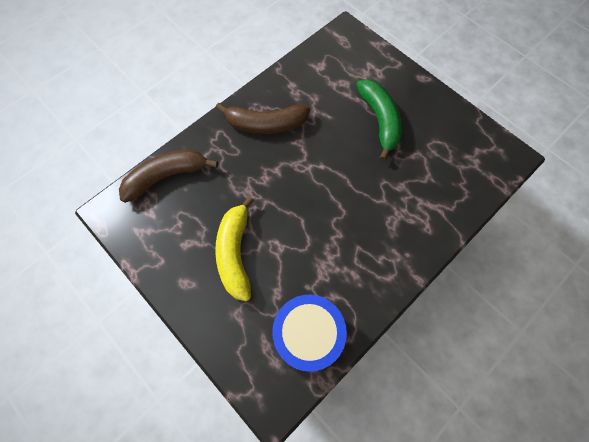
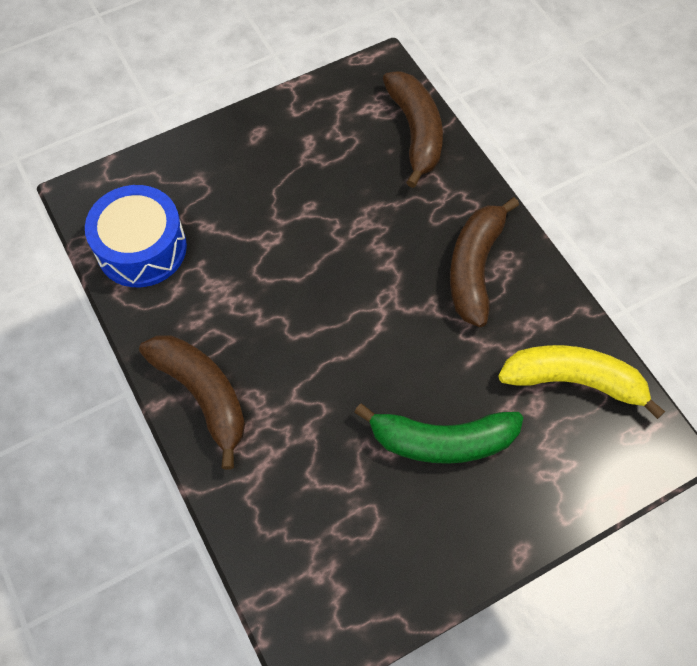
camera: 105 degrees right, 5 degrees down
yellow banana [215,196,254,301] -> yellow banana moved to [498,345,665,419]
none -> brown banana [139,335,245,470]

